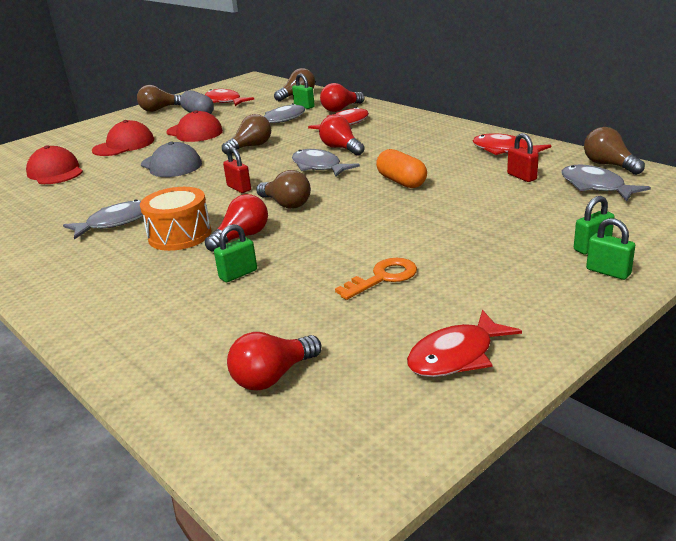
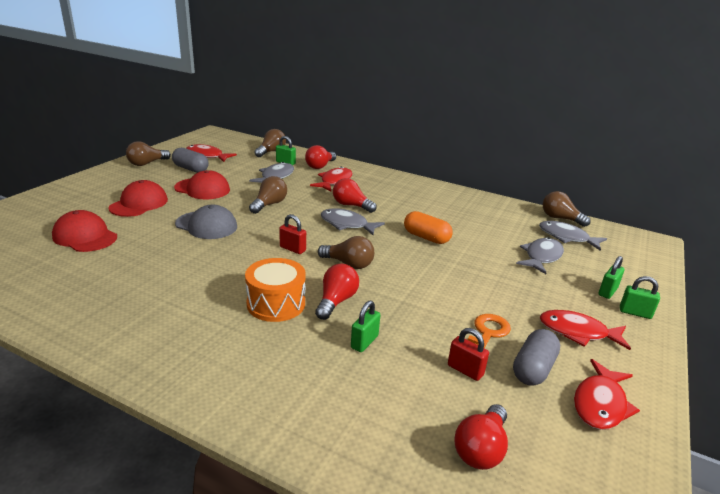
camera: 25 degrees left, 0 degrees up
grey fish [63,199,143,240] -> grey fish moved to [516,237,564,274]
red fish [473,133,551,155] -> red fish moved to [540,310,631,350]
red padlock [507,133,539,182] -> red padlock moved to [448,328,489,381]
none -> grey capsule [513,329,560,386]

